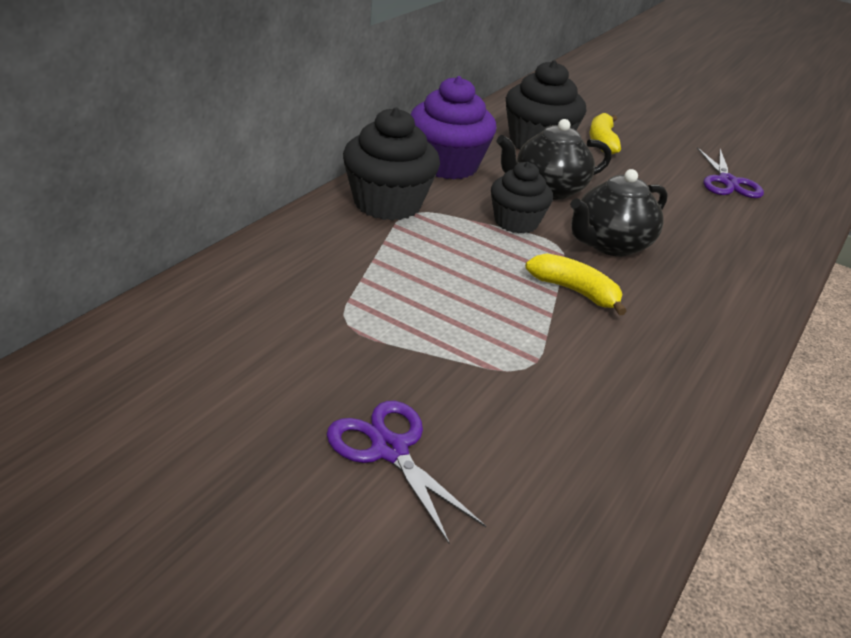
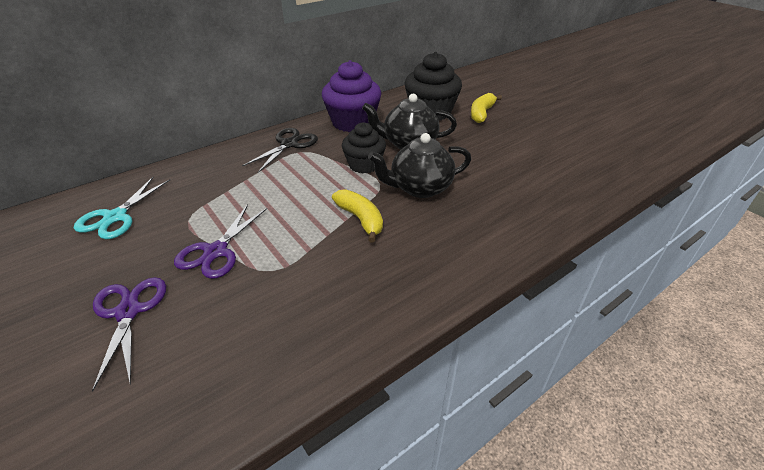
camera: 25 degrees right, 5 degrees up
black cupcake [343,107,440,221] -> black scissors [242,128,318,173]
purple scissors [697,147,764,198] -> purple scissors moved to [174,204,267,279]
none -> turquoise scissors [74,177,170,239]

